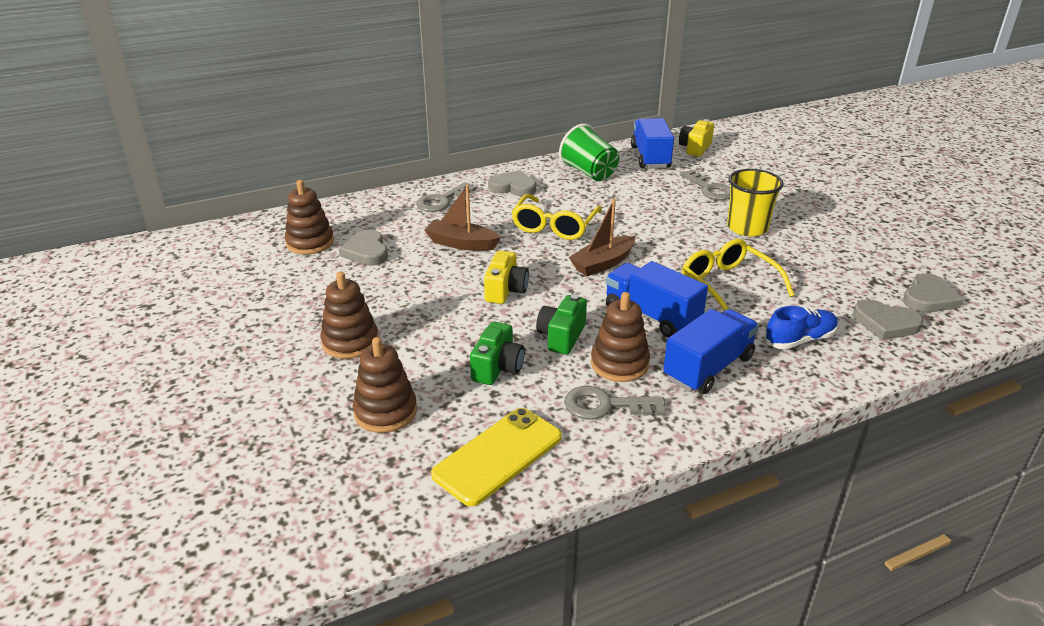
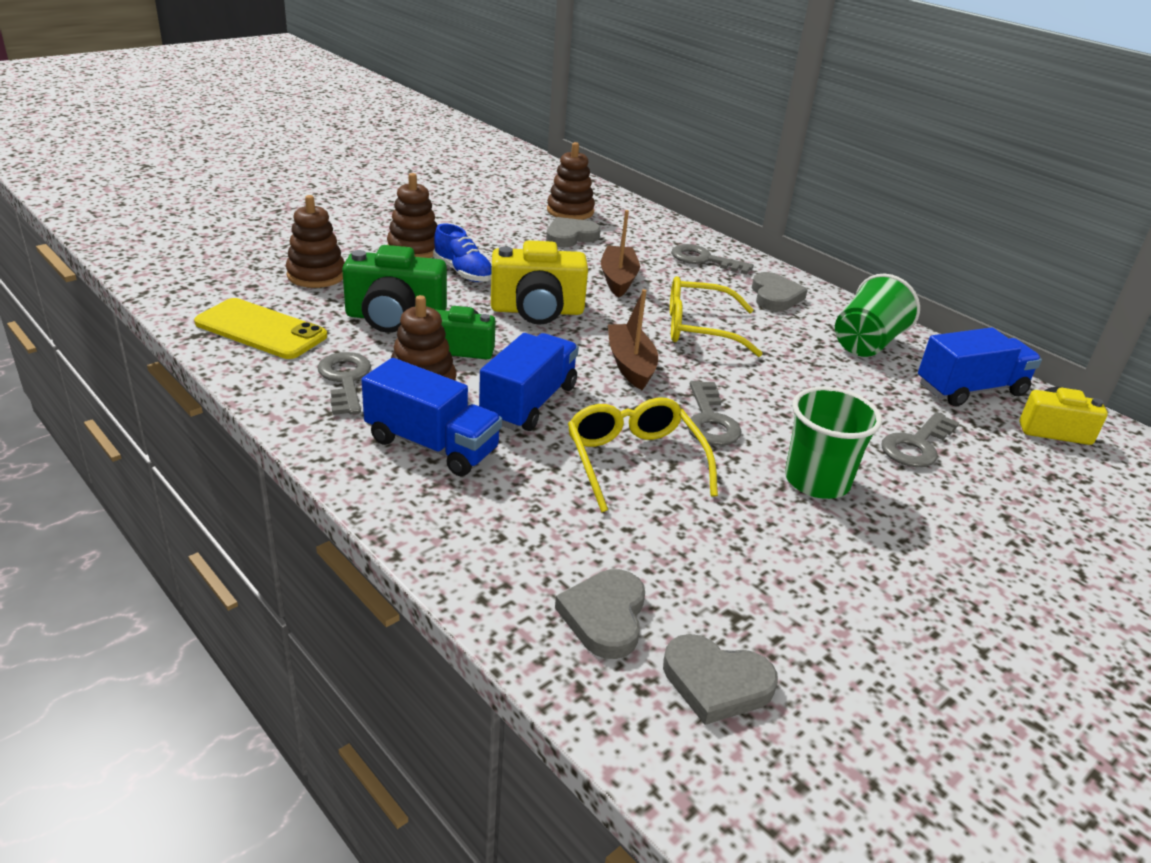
camera: 70 degrees right, 0 degrees up
green camera [470,322,525,385] -> green camera [342,245,447,333], size x1.56
yellow camera [484,251,529,304] -> yellow camera [491,240,588,325], size x1.56
brown boat [569,199,635,276] -> brown boat turned 45 degrees clockwise [608,289,658,390]
yellow glasses [682,239,794,311] -> yellow glasses turned 60 degrees counterclockwise [568,398,718,512]
yellow cup [727,169,784,236] -> green cup [785,387,882,499]
blue shoe [764,306,838,349] -> blue shoe moved to [433,223,492,282]
none -> grey key [687,381,741,446]

